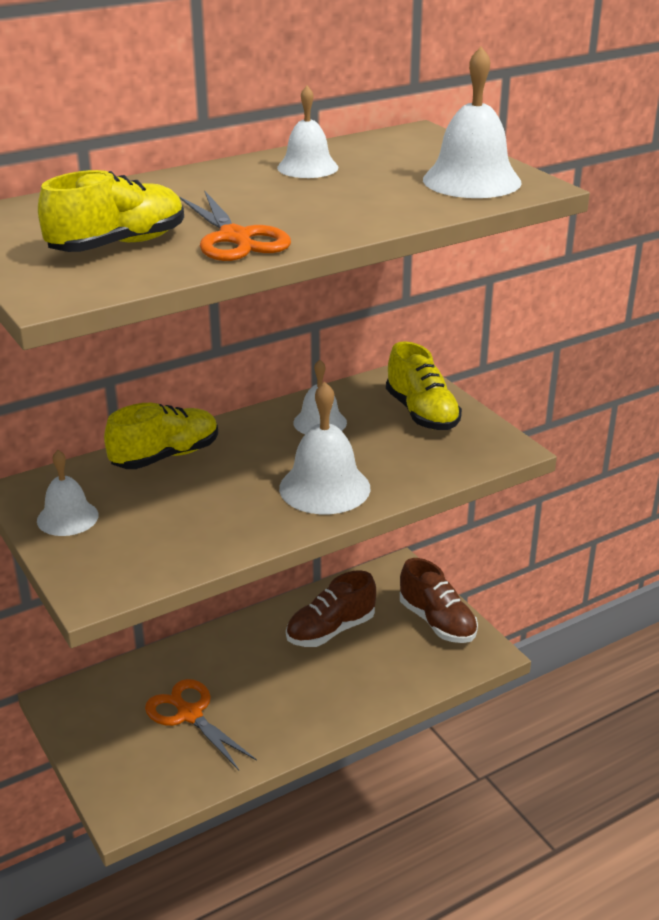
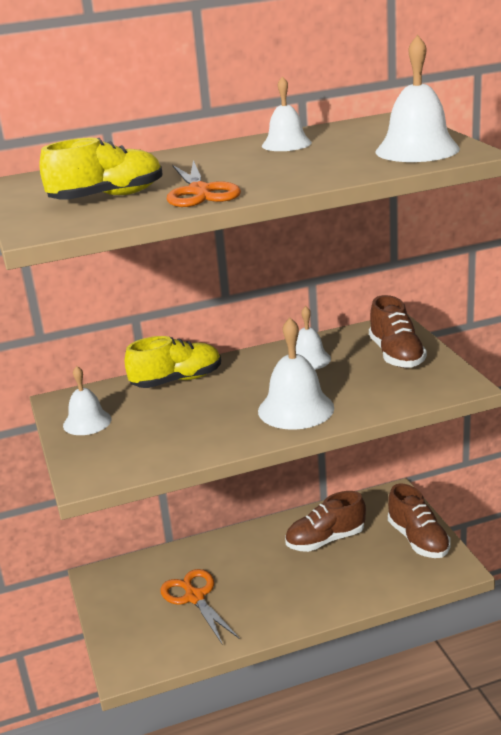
camera: 15 degrees right, 5 degrees down
yellow shoe [386,341,462,430] -> brown shoe [369,295,427,368]

